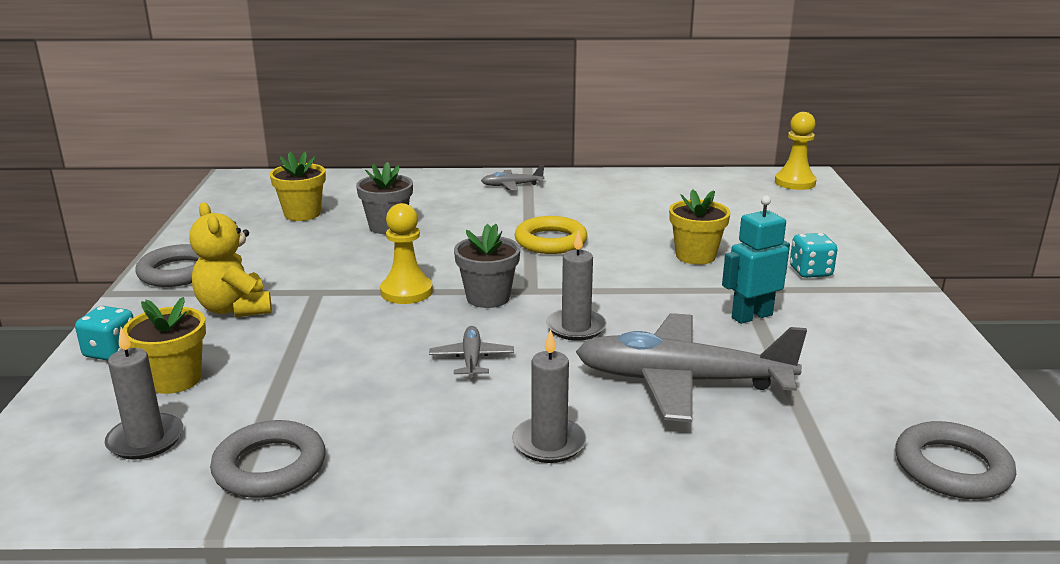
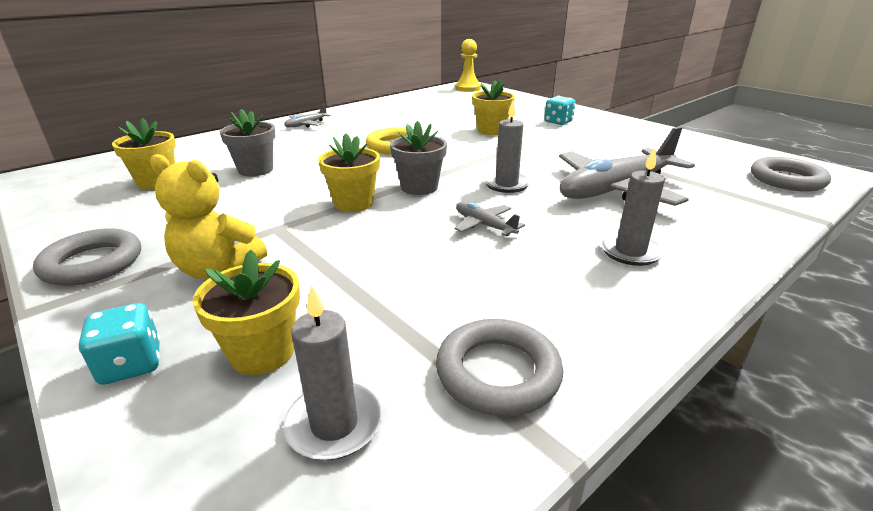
camera: 40 degrees left, 5 degrees up
yellow pawn [380,203,433,304] -> yellow flower pot [318,134,380,212]
turquoise robot [722,196,790,324] -> none

